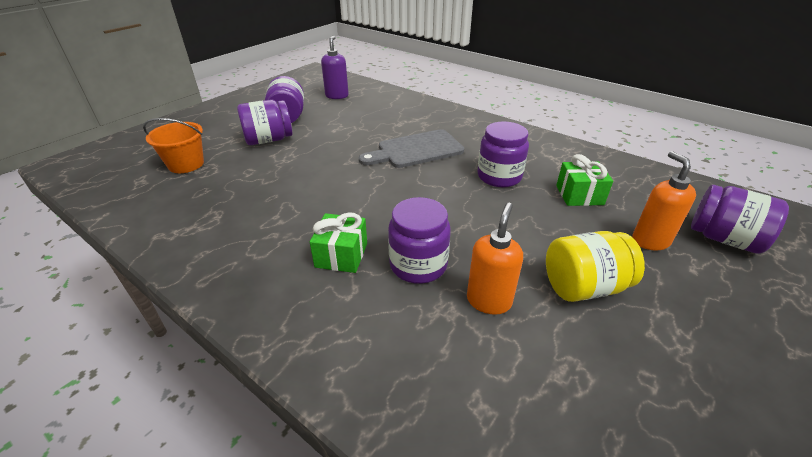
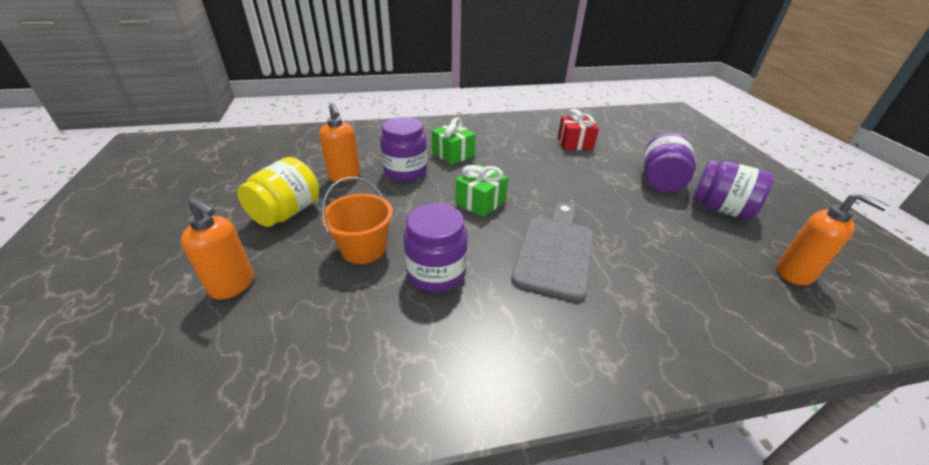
camera: 130 degrees right, 0 degrees up
orange bucket [143,118,204,173] -> orange bucket moved to [321,177,393,264]
purple soap dispenser [321,35,349,99] -> orange soap dispenser [777,192,889,285]
green gift [556,154,613,206] -> green gift moved to [455,165,508,217]
purple jar [691,185,789,254] -> none
none -> red gift [558,109,599,150]

